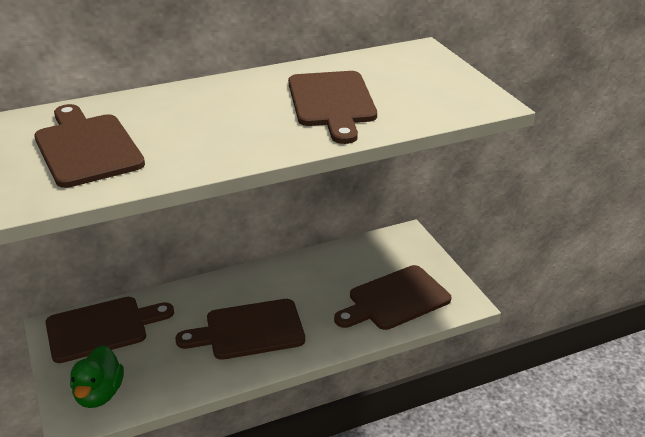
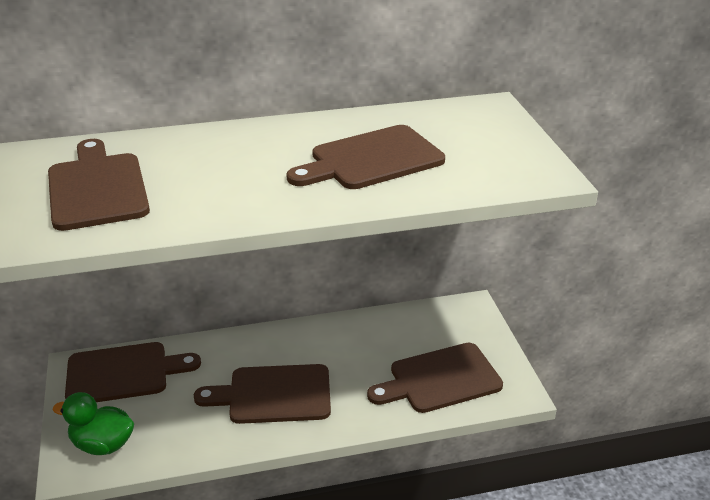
camera: 10 degrees right, 0 degrees up
green duck [70,345,124,408] -> green duck turned 90 degrees clockwise [52,392,134,455]
brown cutting board [288,71,377,144] -> brown cutting board turned 60 degrees clockwise [286,125,445,189]

